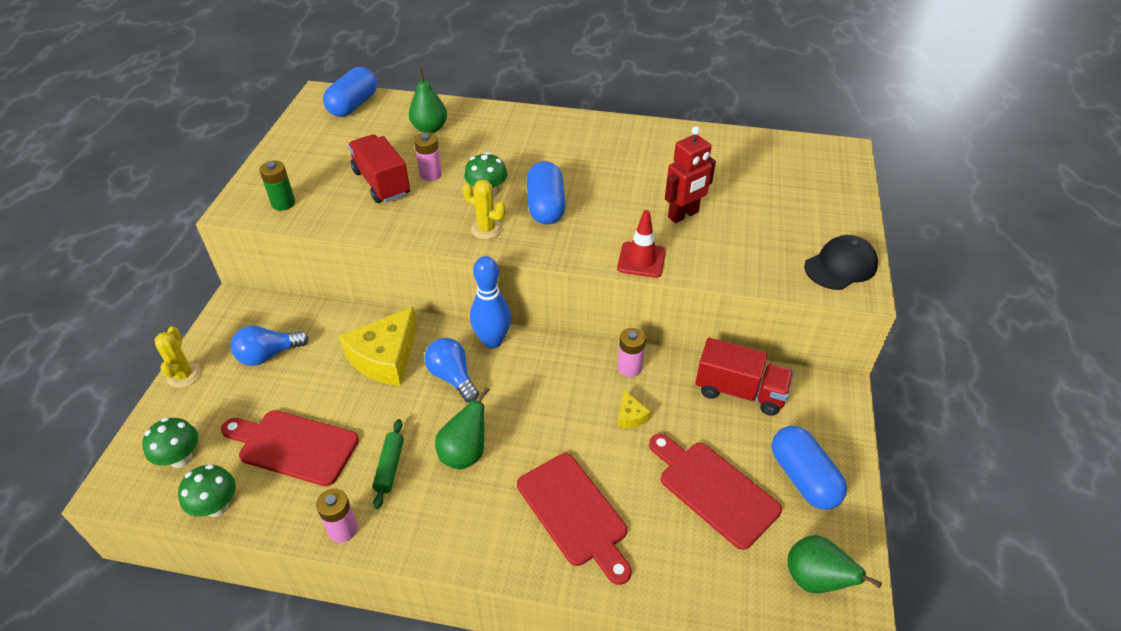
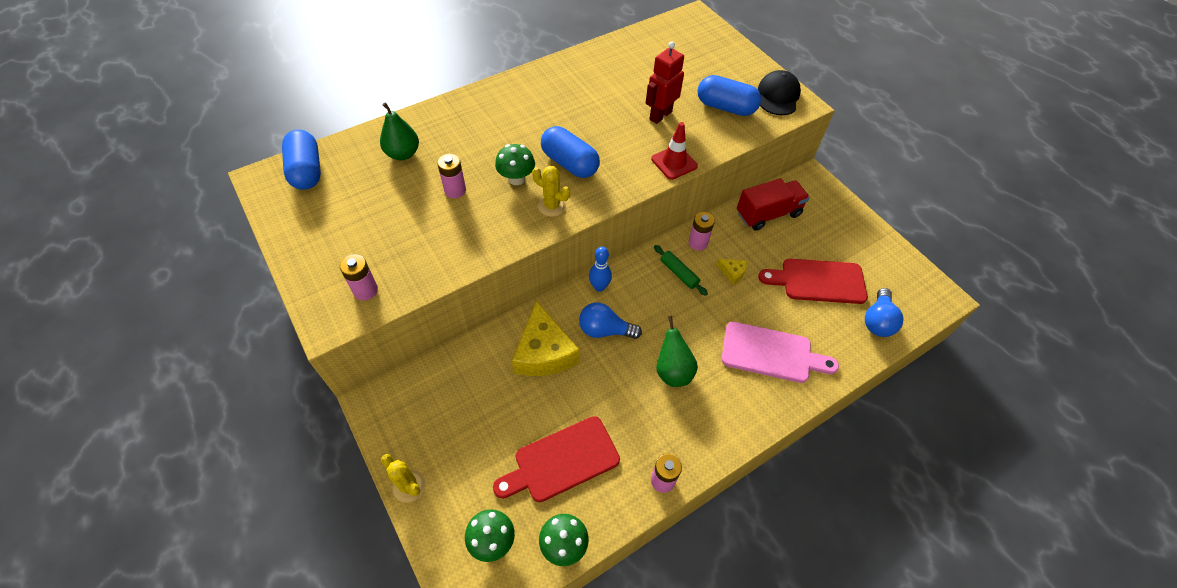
camera: 45 degrees left, 10 degrees up
blue light bulb [231,325,309,366] -> blue light bulb moved to [865,288,903,337]
green battery [259,161,295,211] -> pink battery [340,254,378,300]
red truck [348,134,410,203] -> none
green rolling pin [373,419,404,509] -> green rolling pin moved to [654,245,708,296]
yellow cactus [463,180,505,239] -> yellow cactus turned 45 degrees clockwise [532,166,570,217]
blue bowling pin [470,256,511,348] -> blue bowling pin [589,247,612,292], size x0.66
red cutting board [517,453,632,585] -> pink cutting board [722,322,839,383]
red robot [665,127,716,223] -> red robot turned 150 degrees counterclockwise [646,42,684,124]
blue capsule [772,426,847,510] -> blue capsule moved to [697,75,761,116]
green pear [787,535,882,594] -> none

